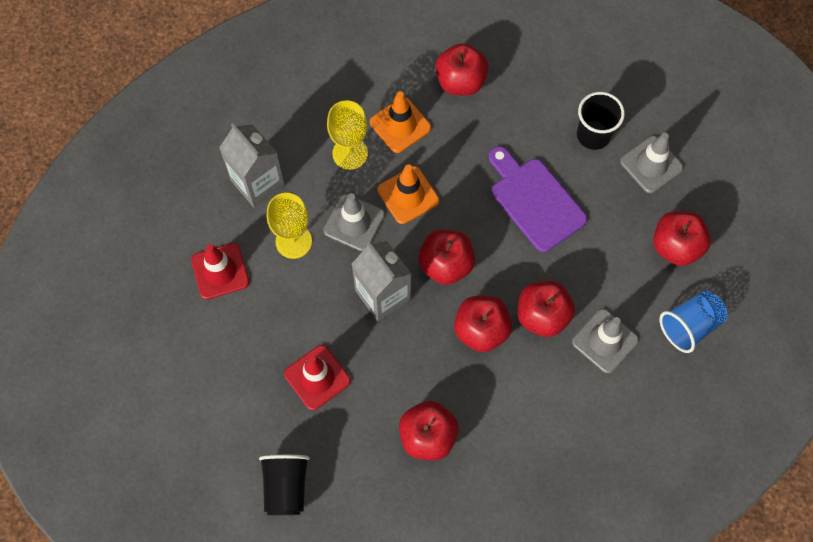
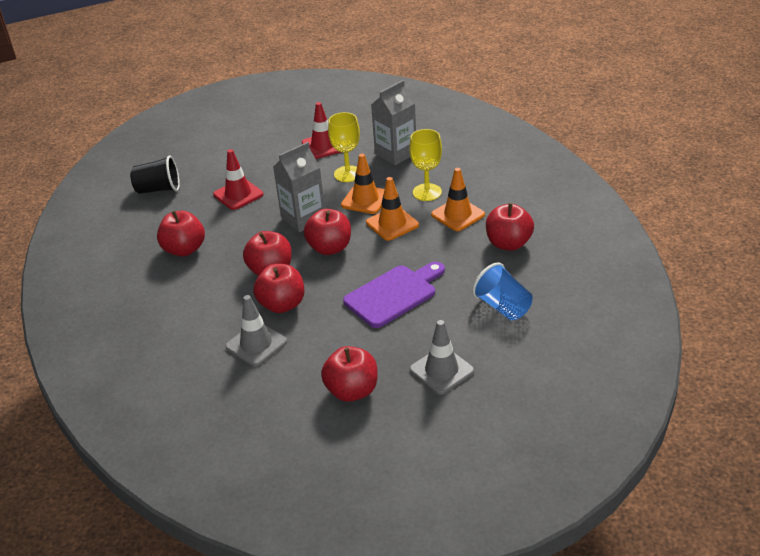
camera: 90 degrees right, 30 degrees down
grey traffic cone [323,193,385,251] -> orange traffic cone [341,154,385,214]
black cup [577,92,625,150] -> none
blue cup [659,291,727,353] -> blue cup moved to [472,262,533,320]

